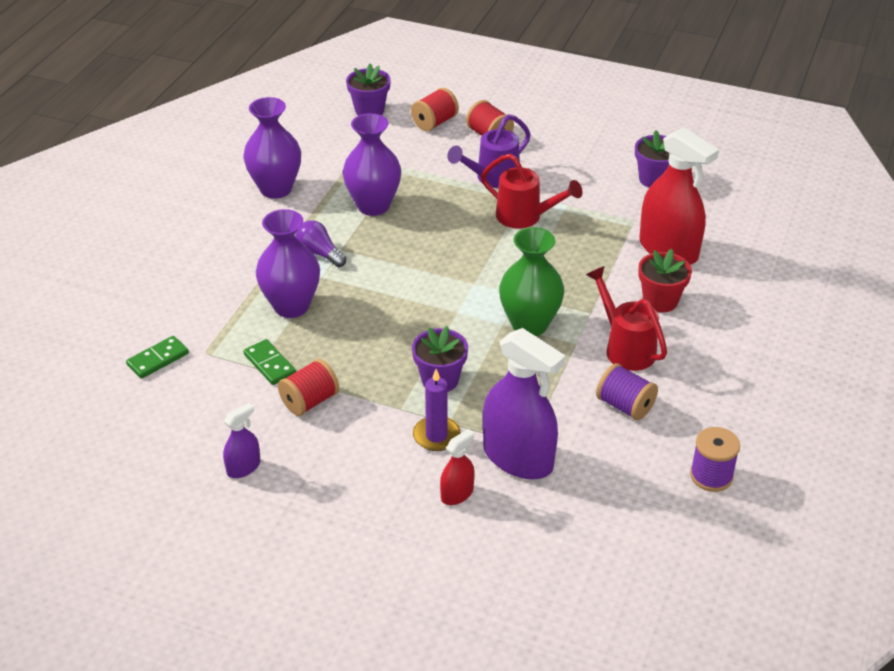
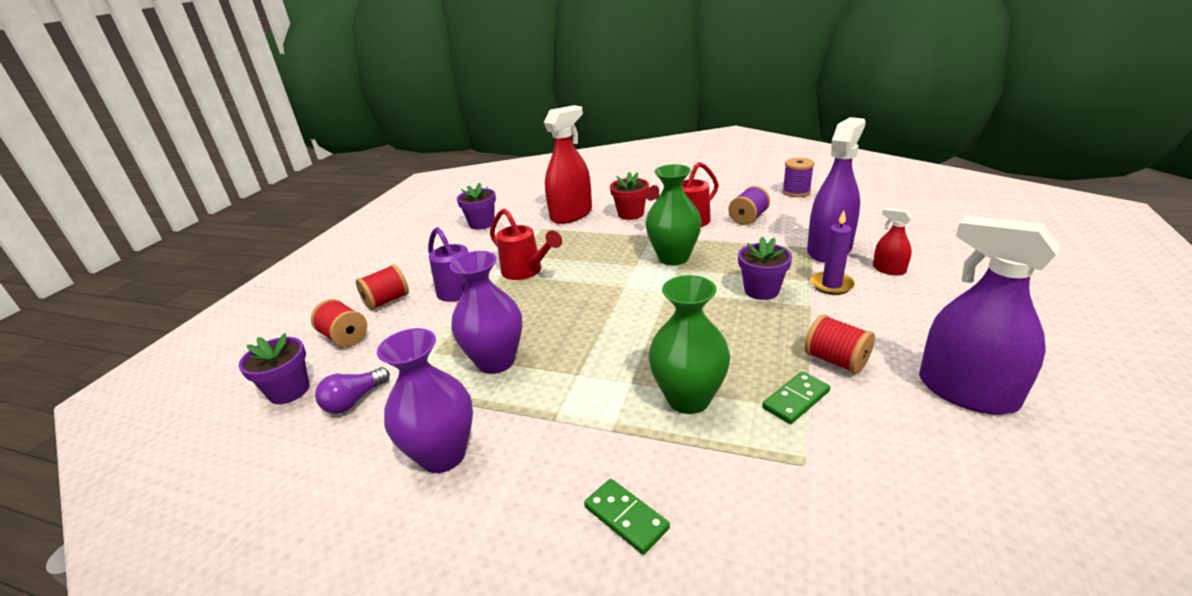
camera: 90 degrees left, 10 degrees down
green domino [126,336,189,379] -> green domino moved to [584,479,670,554]
purple spray bottle [223,403,260,478] -> purple spray bottle [919,215,1061,415], size x2.10
purple vase [256,209,320,318] -> green vase [648,275,730,414]
purple light bulb [295,220,346,267] -> purple light bulb moved to [315,367,390,414]
red watering can [481,154,582,229] -> red watering can turned 105 degrees clockwise [490,209,562,280]

